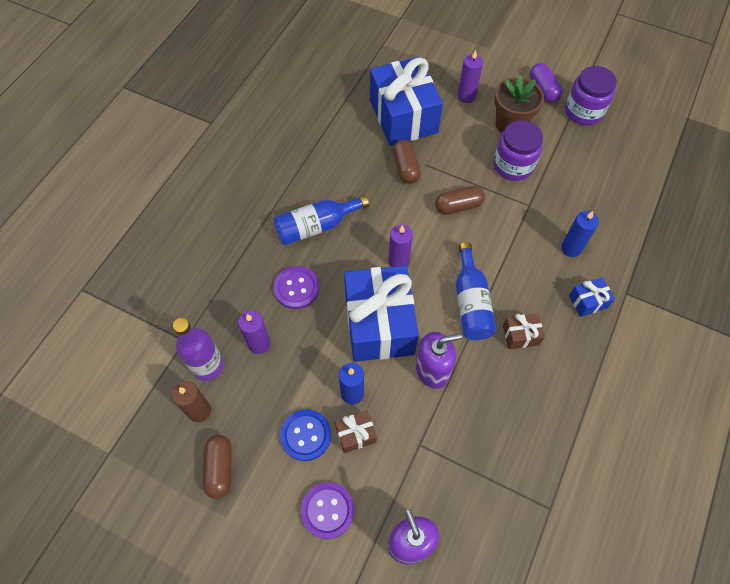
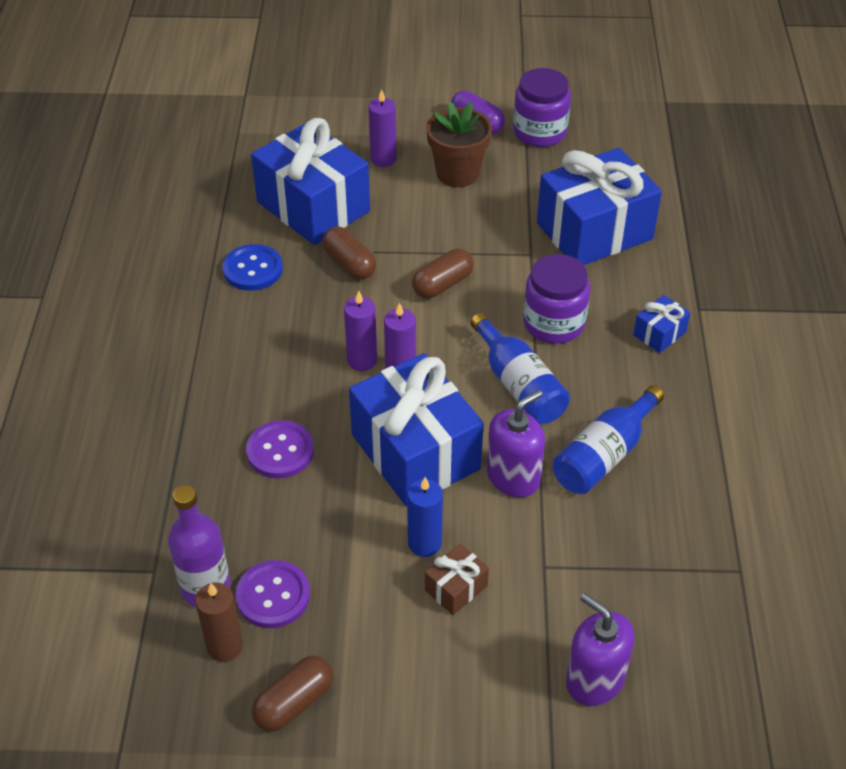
camera: 25 degrees left, 15 degrees down
brown capsule [203,435,232,499] -> brown capsule turned 75 degrees clockwise [252,655,333,732]
purple candle [238,311,271,354] -> purple candle moved to [344,291,377,371]
blue bottle [273,195,369,245] -> blue bottle moved to [552,385,664,494]
blue button [280,409,331,461] -> blue button moved to [222,244,283,291]
purple button [301,482,354,539] -> purple button moved to [235,560,310,628]
purple jar [493,120,543,181] -> purple jar moved to [523,254,590,344]
brown gift [503,313,545,349] -> none
blue candle [561,211,599,257] -> none
none -> blue gift [537,148,662,265]

